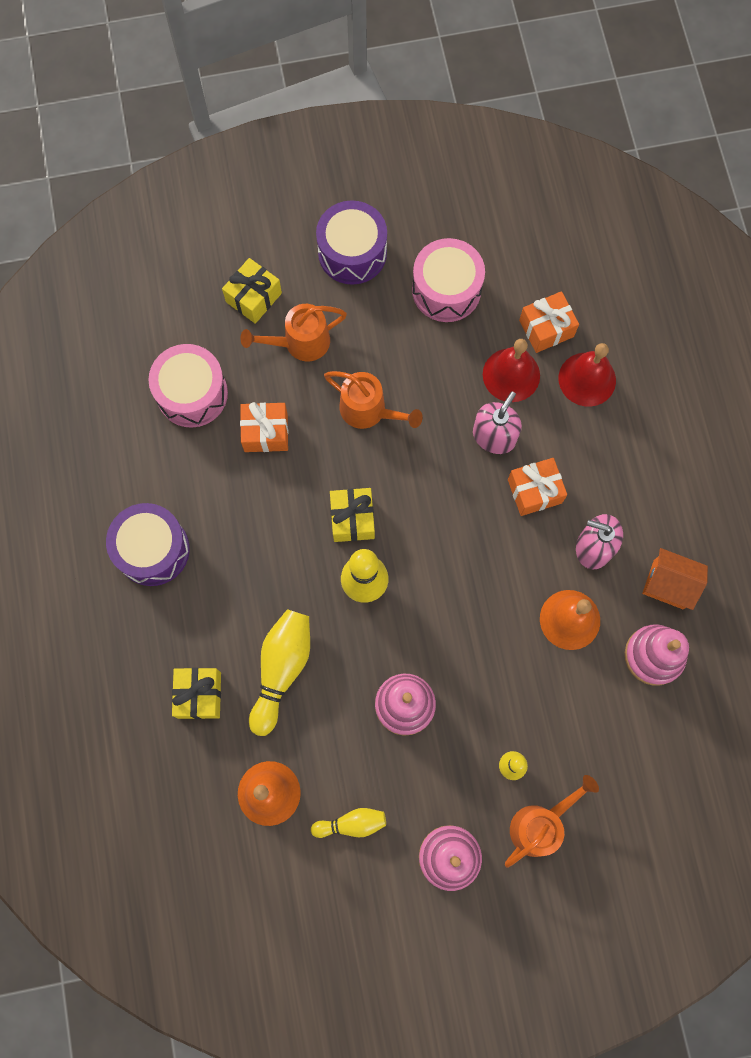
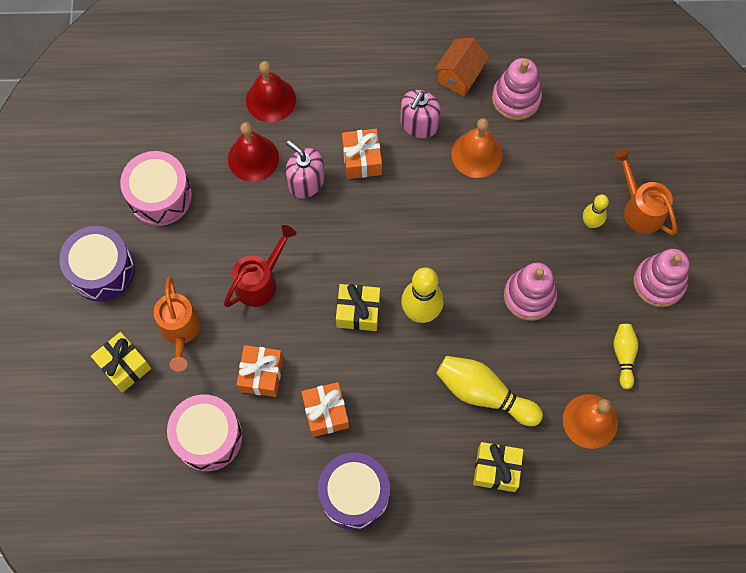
camera: 80 degrees left, 5 degrees down
orange watering can [324,371,423,429] -> red watering can [224,225,297,307]
orange gift [519,291,579,353] -> orange gift moved to [301,382,349,437]

